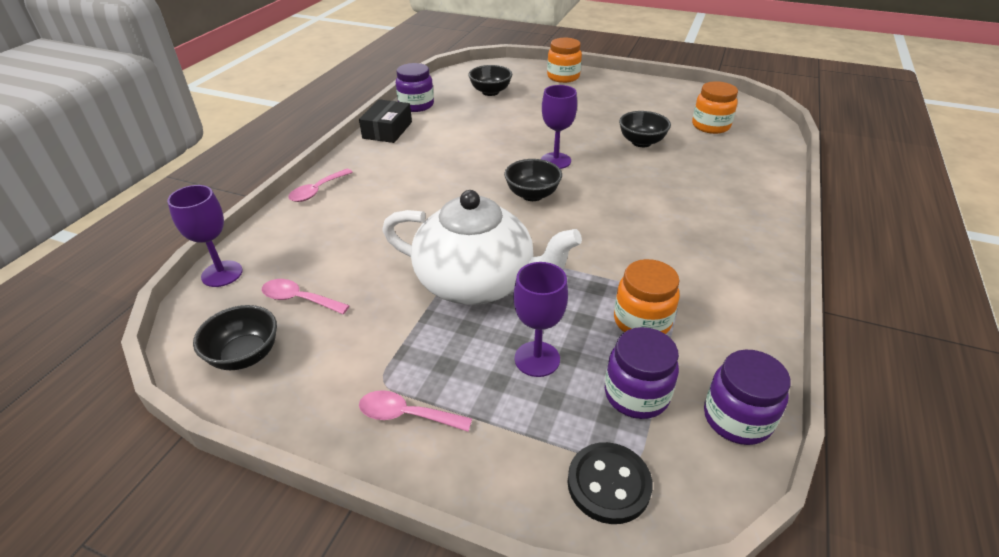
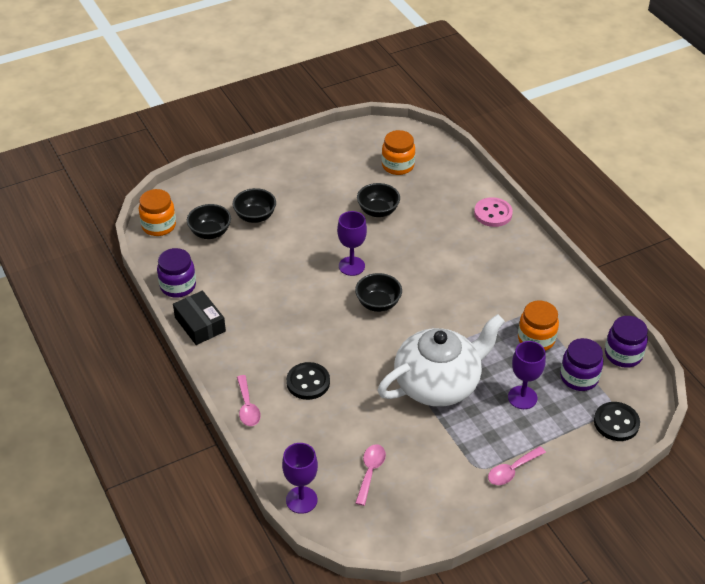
camera: 50 degrees left, 5 degrees up
black bowl [193,305,277,370] -> black bowl moved to [233,188,276,223]
pink spoon [262,279,350,314] -> pink spoon turned 135 degrees clockwise [355,444,386,506]
orange jar [547,38,582,83] -> orange jar moved to [139,189,176,236]
none -> black button [286,362,330,400]
none -> pink button [474,197,513,227]

